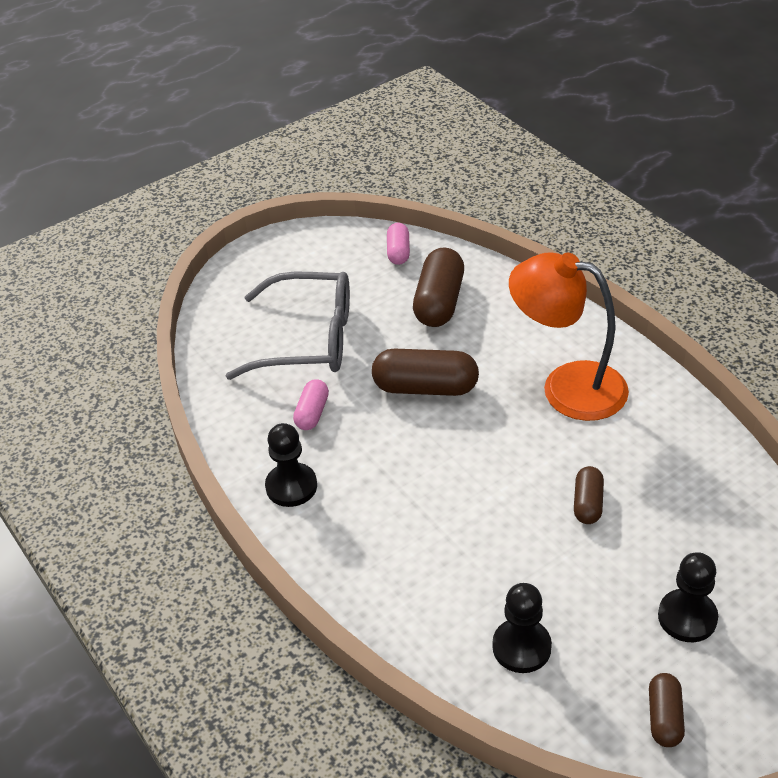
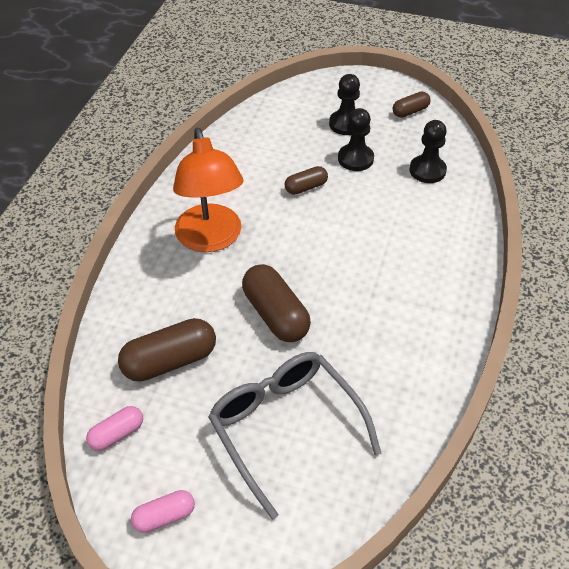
camera: 130 degrees left, 5 degrees up
black pawn [265,423,317,507] -> black pawn moved to [338,108,374,171]
pink capsule [293,379,329,430] -> pink capsule moved to [131,490,195,533]

